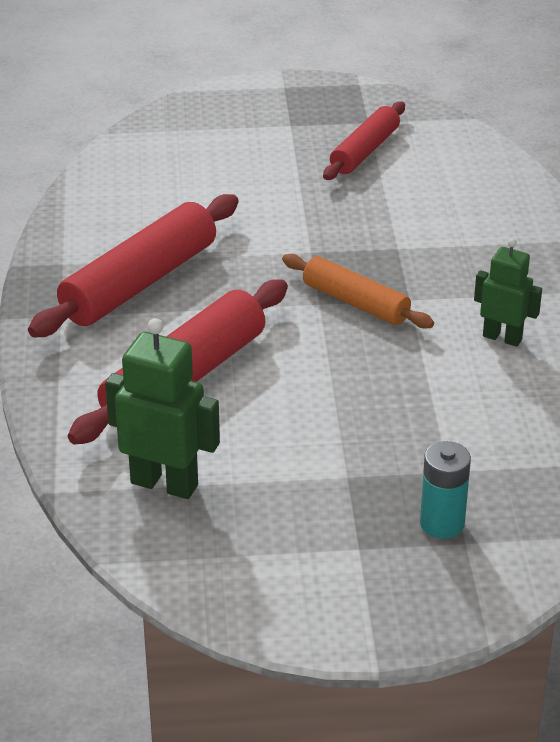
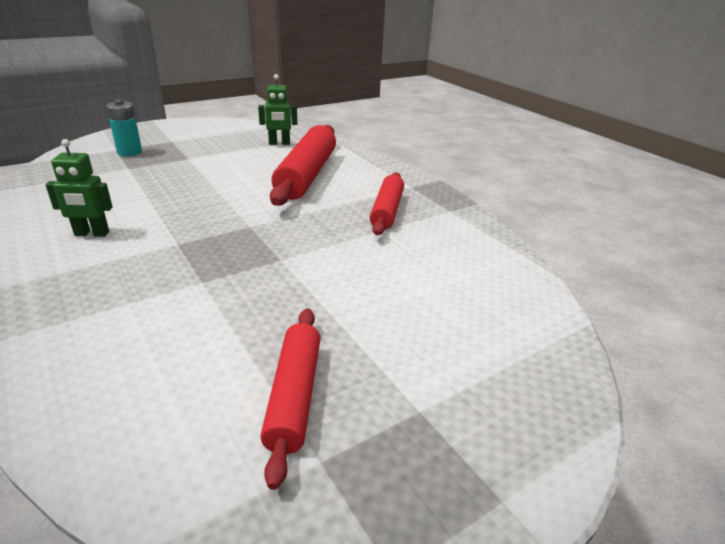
camera: 150 degrees right, 5 degrees down
red rolling pin [28,194,239,338] -> red rolling pin [370,172,404,235], size x0.61
green robot [105,318,220,499] -> green robot [258,74,297,145], size x0.64
orange rolling pin [282,254,434,329] -> none

